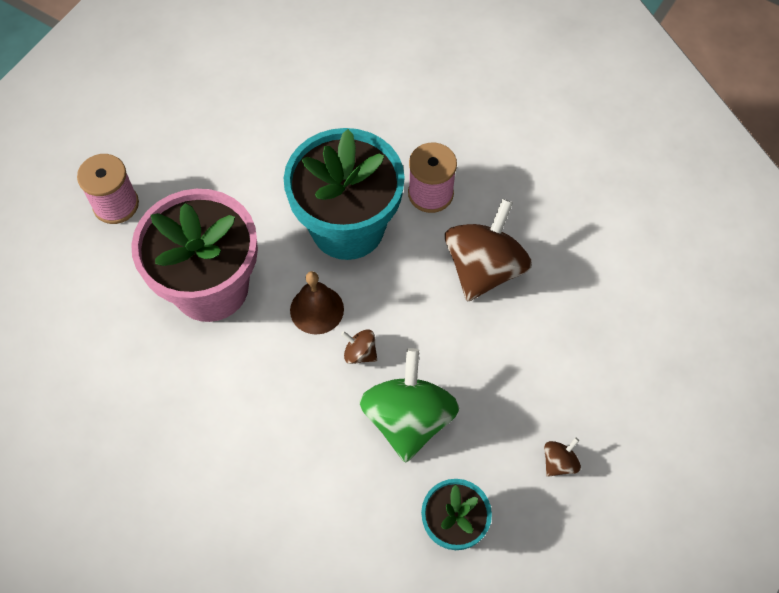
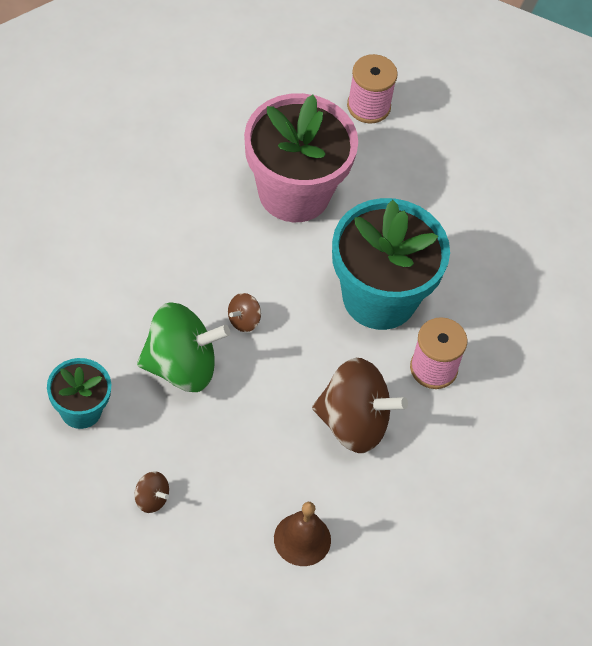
camera: 75 degrees right, 5 degrees down
brown bell [290,271,344,335] -> brown bell moved to [274,502,331,566]
brown spinning top [341,329,377,364] -> brown spinning top turned 150 degrees counterclockwise [228,293,261,332]

